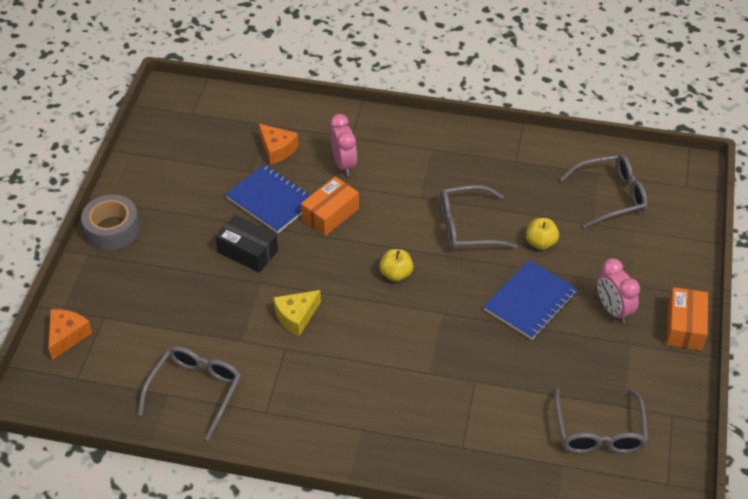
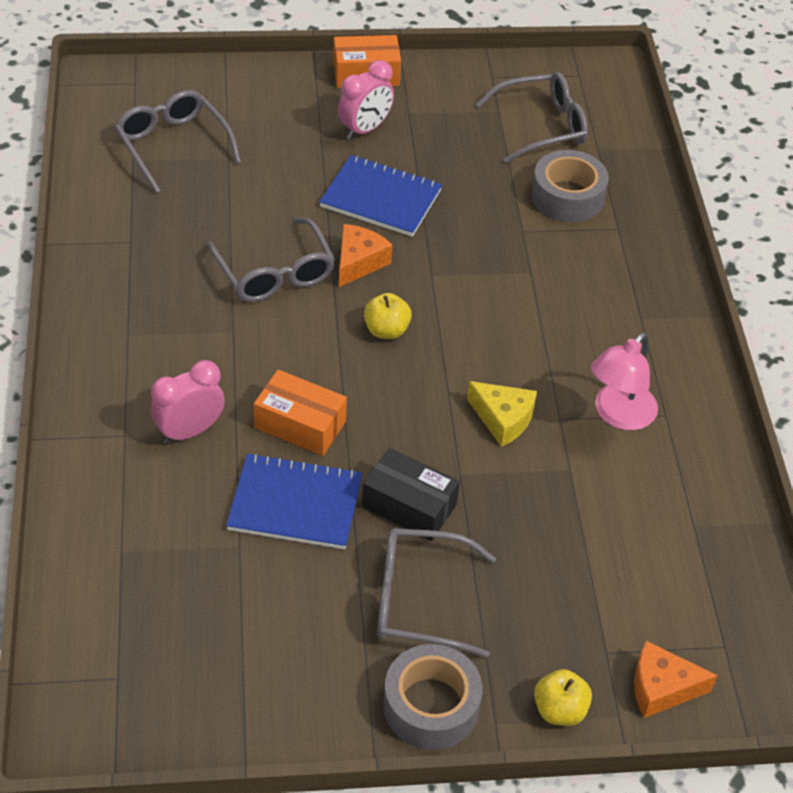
camera: 110 degrees left, 0 degrees up
grey glasses [138,346,241,441] -> grey glasses moved to [377,528,496,658]
black box [215,215,278,273] -> black box turned 75 degrees counterclockwise [362,448,460,541]
blue notebook [225,164,311,233] -> blue notebook turned 75 degrees clockwise [226,453,363,549]
orange cheese [258,123,299,165] -> orange cheese moved to [339,224,393,287]
yellow apple [526,218,559,250] -> yellow apple moved to [534,669,592,726]
none -> grey tape [531,150,609,222]
none -> pink lamp [591,332,658,430]

